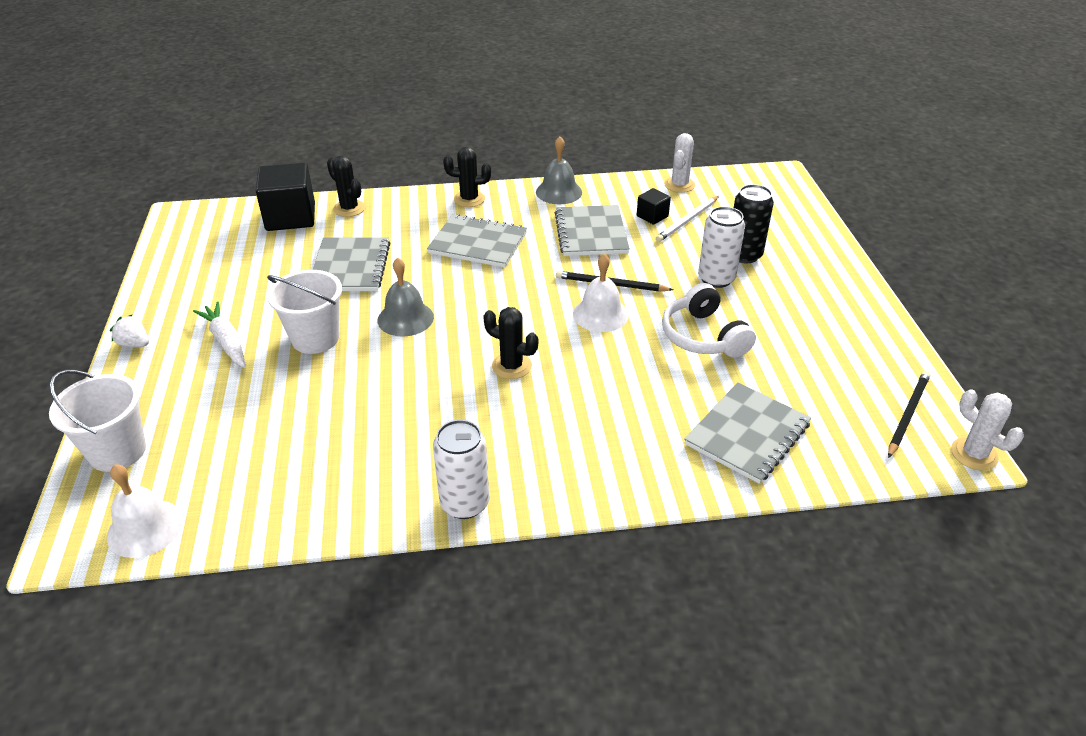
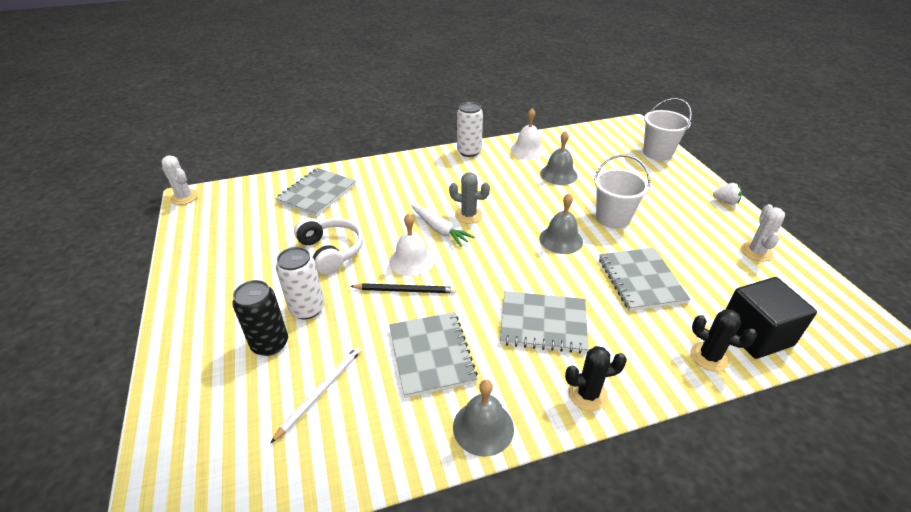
camera: 170 degrees right, 0 degrees up
white bell [107,464,183,558] -> white bell moved to [511,108,545,159]
white carrot [193,302,246,368] -> white carrot moved to [411,205,475,247]
black cactus [483,307,538,379] -> grey cactus [449,172,490,224]
black cube [637,188,671,225] -> none
white cactus [664,133,695,193] -> white cactus moved to [741,204,785,262]
black pencil [888,371,930,458] -> none
none -> grey bell [540,131,578,185]

